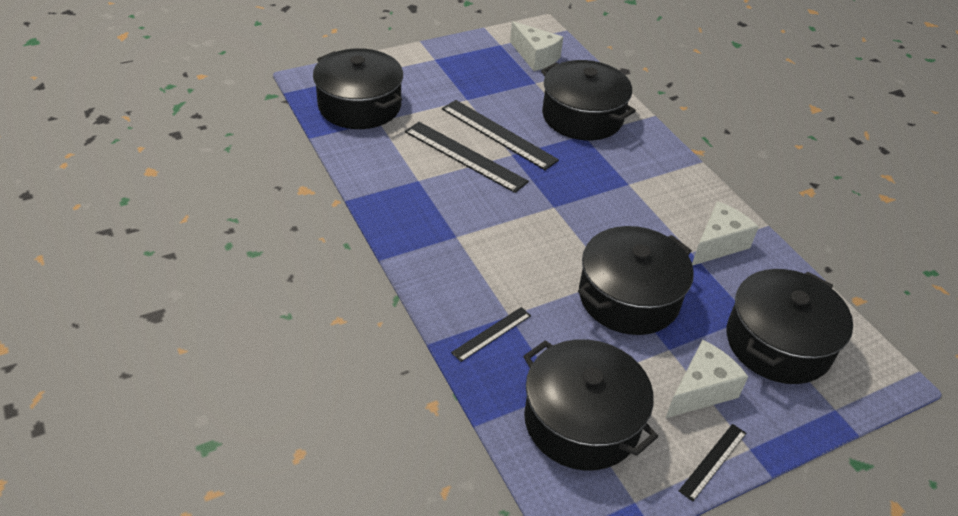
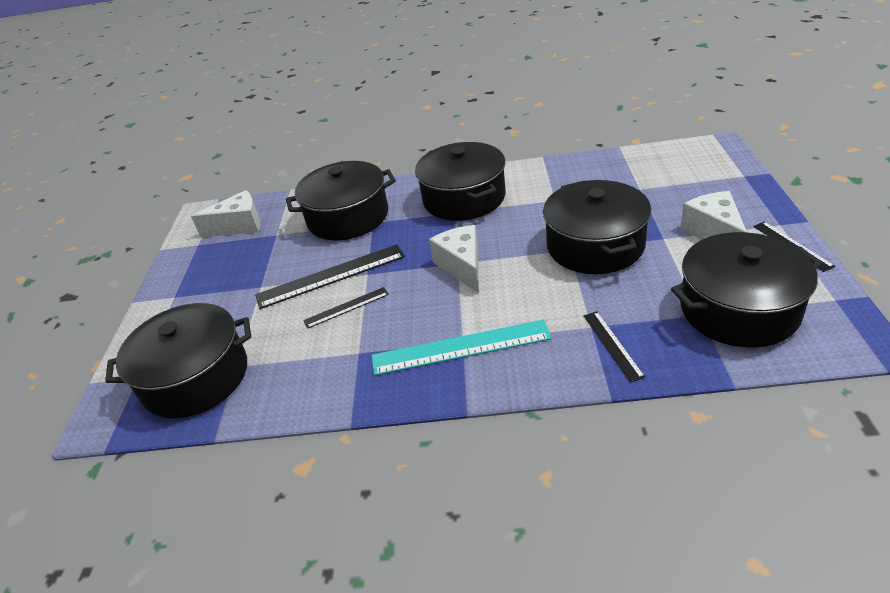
camera: 55 degrees left, 5 degrees down
black ruler [405,122,529,193] -> black ruler [303,287,389,329], size x0.54
white cheese [692,201,758,266] -> white cheese moved to [429,225,479,293]
black pot [727,269,853,384] -> black pot moved to [415,142,506,221]
none -> turquoise ruler [372,320,552,376]

